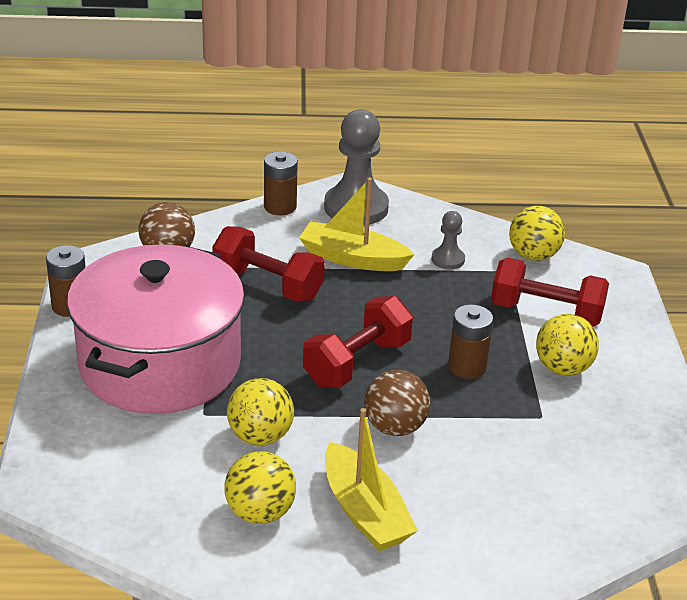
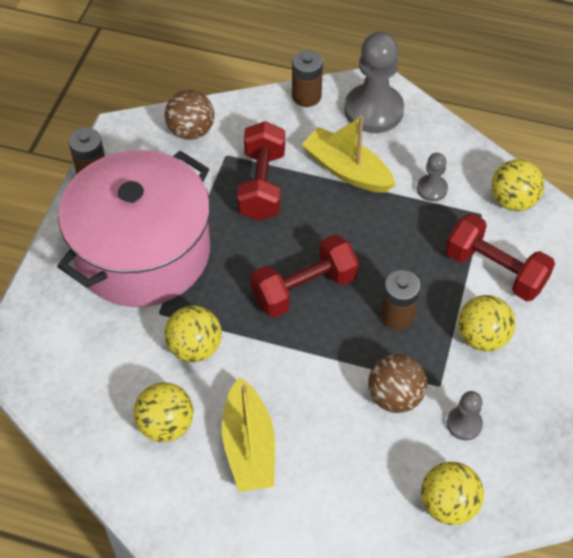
camera: 20 degrees right, 20 degrees up
red dumbbell [212,226,325,302] -> red dumbbell turned 45 degrees clockwise [237,121,285,221]
brown ball [364,370,430,436] -> brown ball moved to [368,354,427,413]
none -> yellow ball [421,462,484,525]
none -> grey pawn [447,391,483,440]

